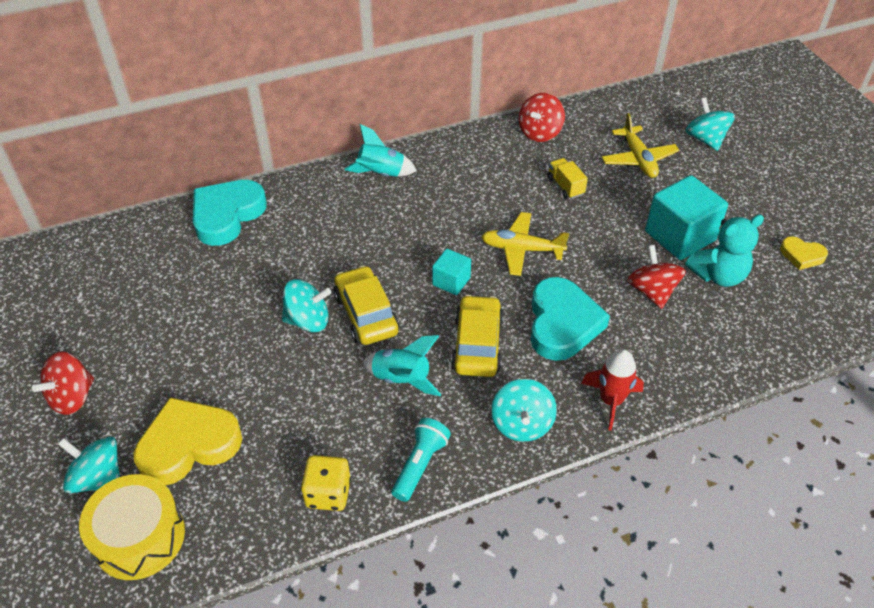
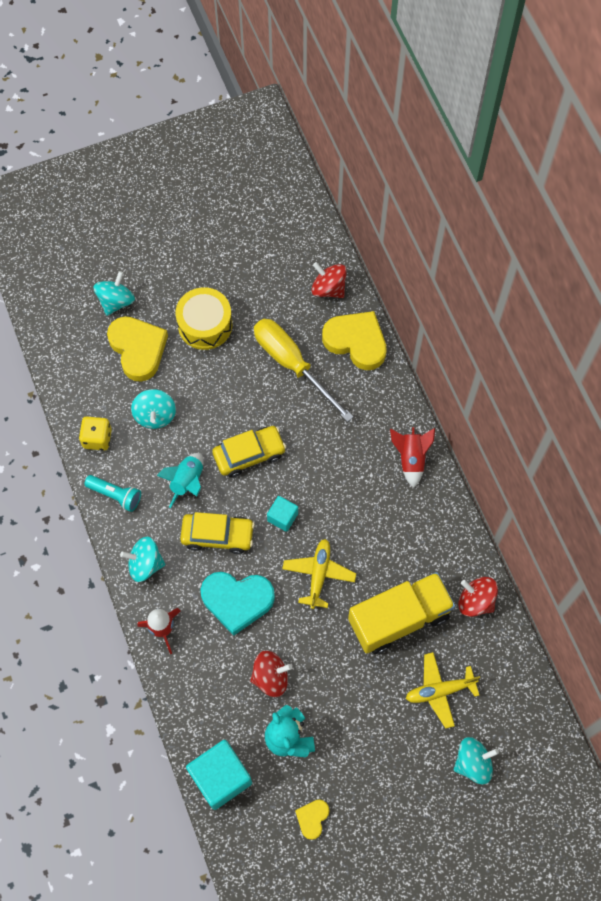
camera: 90 degrees right, 20 degrees up
red spinning top [32,352,94,415] -> red spinning top moved to [312,262,347,298]
yellow drum [79,474,185,580] -> yellow drum moved to [176,287,232,350]
turquoise heart [193,180,267,246] -> yellow heart [322,311,387,370]
turquoise spinning top [282,279,331,332] -> turquoise spinning top moved to [131,389,176,429]
turquoise rocket [344,124,417,177] -> red rocket [390,427,435,488]
yellow truck [548,158,588,199] -> yellow truck [348,572,455,654], size x2.44
turquoise cube [645,175,728,260] -> turquoise cube moved to [186,740,252,810]
none -> yellow screwdriver [254,319,354,422]

